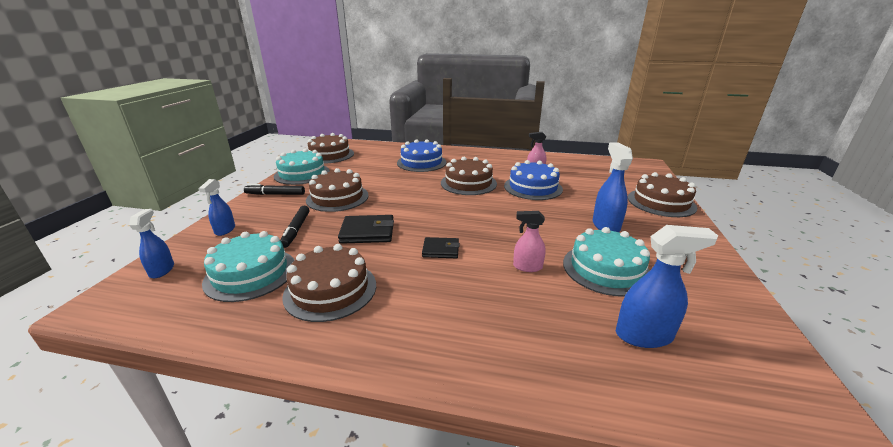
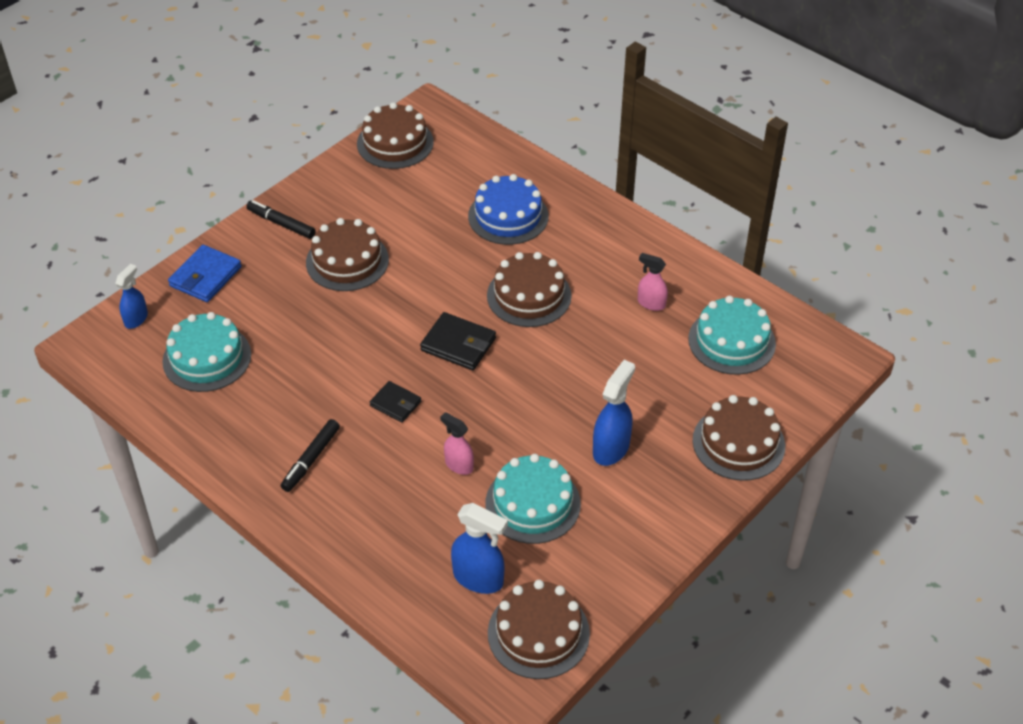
camera: 30 degrees right, 20 degrees up
blue spray bottle [199,179,235,236] -> blue wallet [168,245,242,302]
turquoise cake [274,149,330,185] -> turquoise cake moved to [688,296,776,375]
black marker [280,206,310,248] -> black marker moved to [281,419,340,492]
brown cake [282,244,376,322] -> brown cake moved to [488,580,590,679]
black wallet [338,215,394,244] -> black wallet moved to [420,312,496,370]
blue cake [504,160,563,200] -> none

